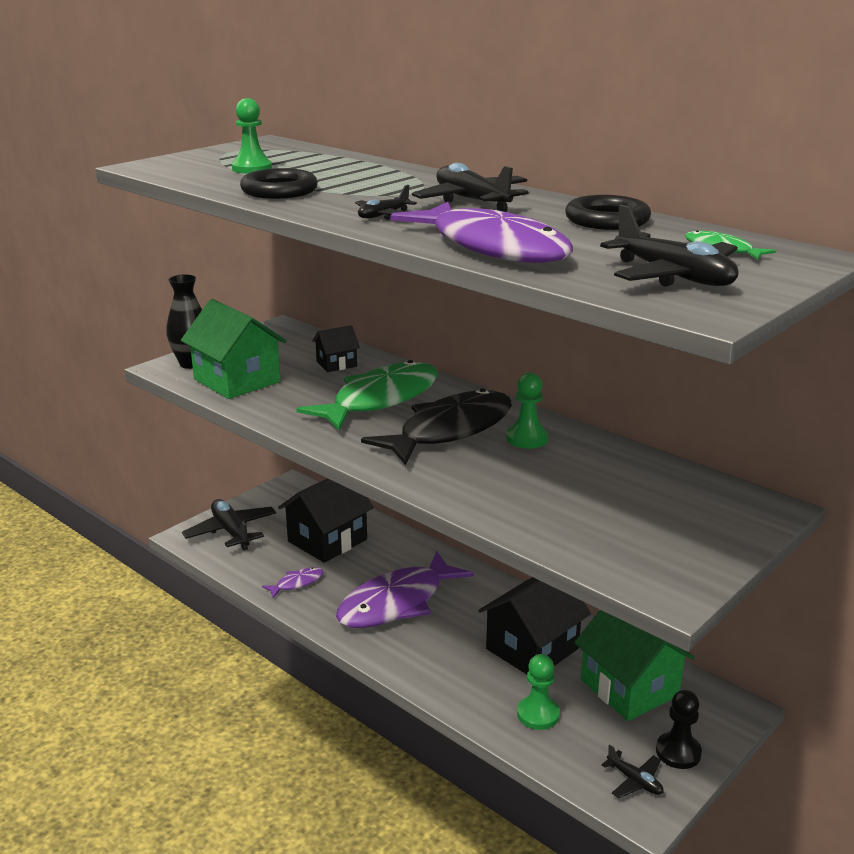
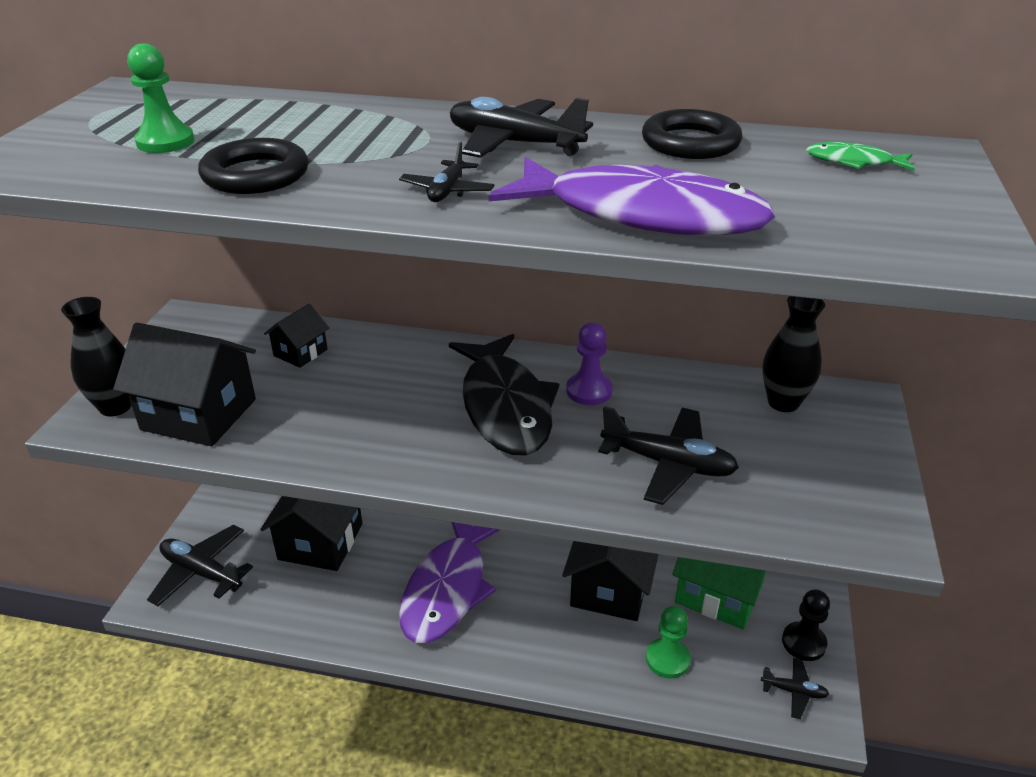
camera: 30 degrees left, 10 degrees up
green house [181,299,287,399] -> black house [113,323,256,446]
purple fish [262,567,323,598] -> none
green fish [297,360,438,431] -> none
black fish [361,389,512,465] -> black fish turned 150 degrees clockwise [449,334,559,456]
green pawn [506,372,548,449] -> purple pawn [566,322,613,405]
black plane [600,205,738,287] -> black plane moved to [598,406,739,505]
none -> black vase [762,296,825,412]

